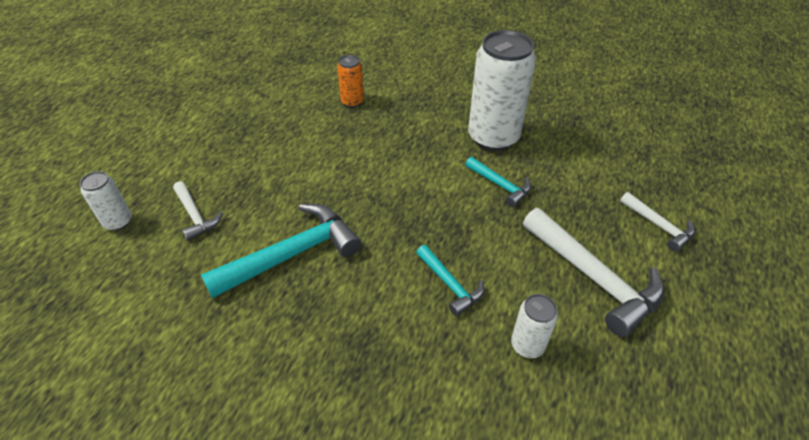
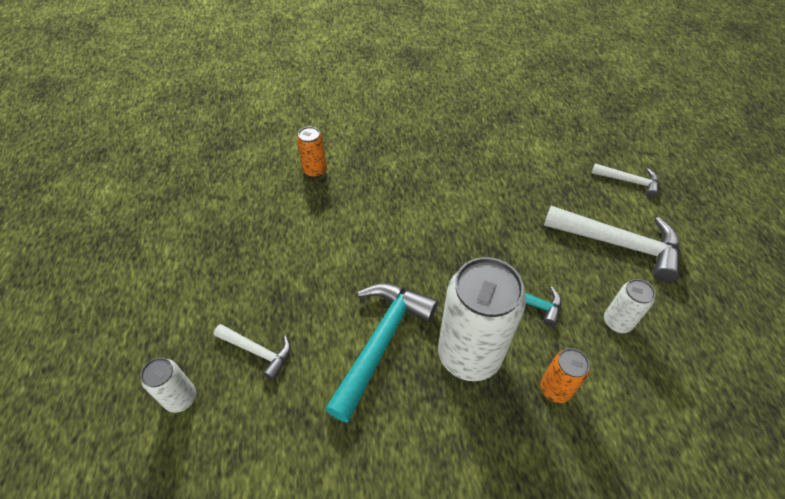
camera: 30 degrees left, 5 degrees up
turquoise hammer [465,157,531,207] -> none
white can [468,30,536,151] -> white can moved to [438,257,526,381]
none -> orange can [540,348,590,403]

